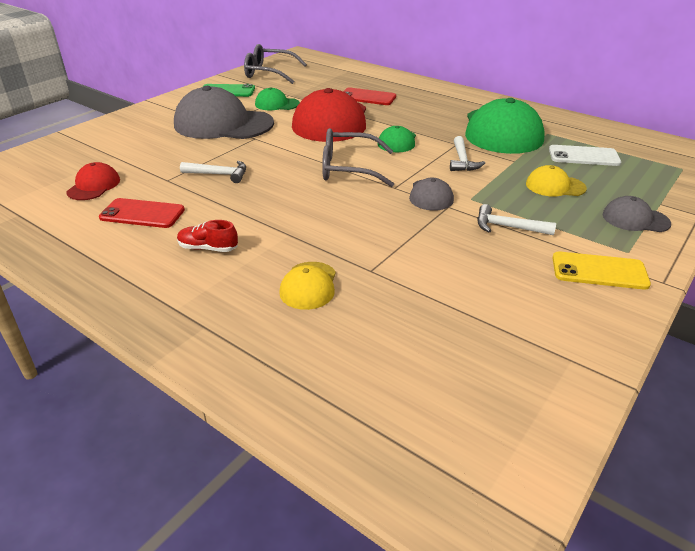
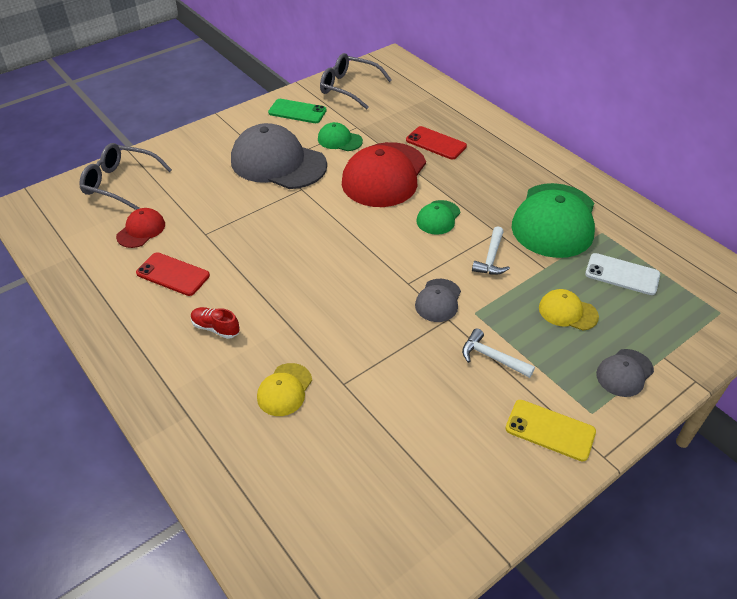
camera: 15 degrees right, 10 degrees up
white hammer [180,161,246,183] -> none
grey glasses [322,128,394,187] -> grey glasses moved to [80,143,172,210]
grey cap [603,196,671,232] -> grey cap turned 75 degrees counterclockwise [596,349,654,397]

